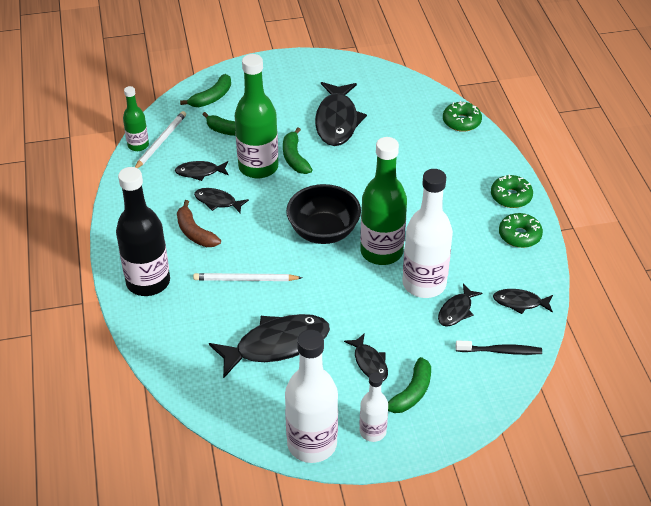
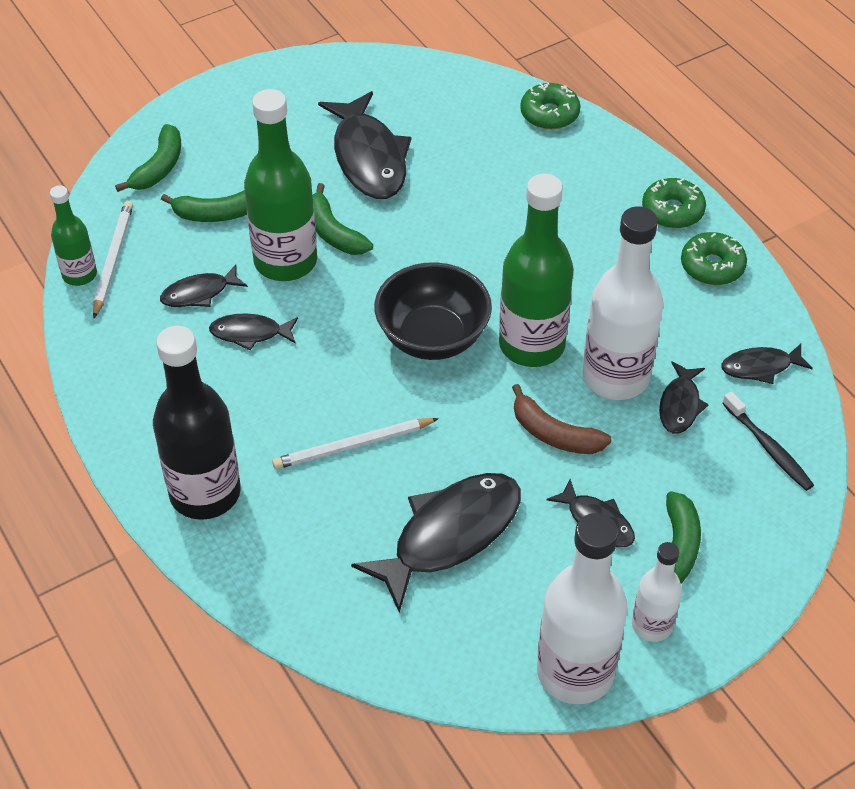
camera: 20 degrees left, 5 degrees up
brown banana [177,200,221,247] -> brown banana moved to [512,384,612,454]
black toothbrush [455,340,542,355] -> black toothbrush turned 75 degrees clockwise [722,391,814,491]

